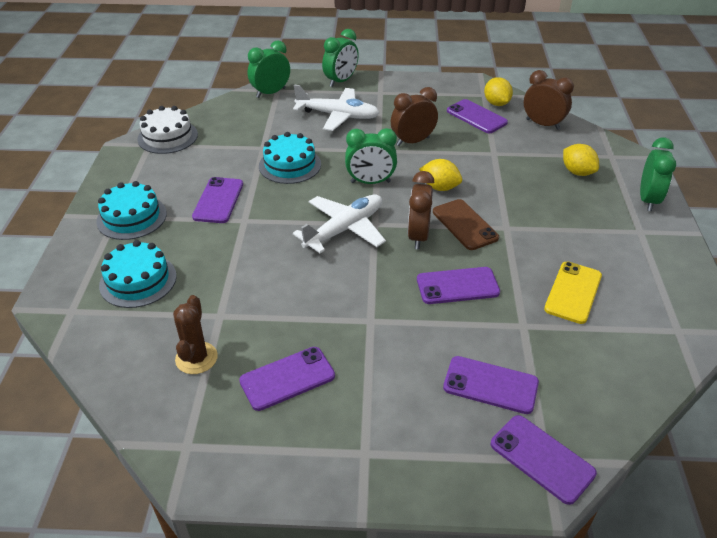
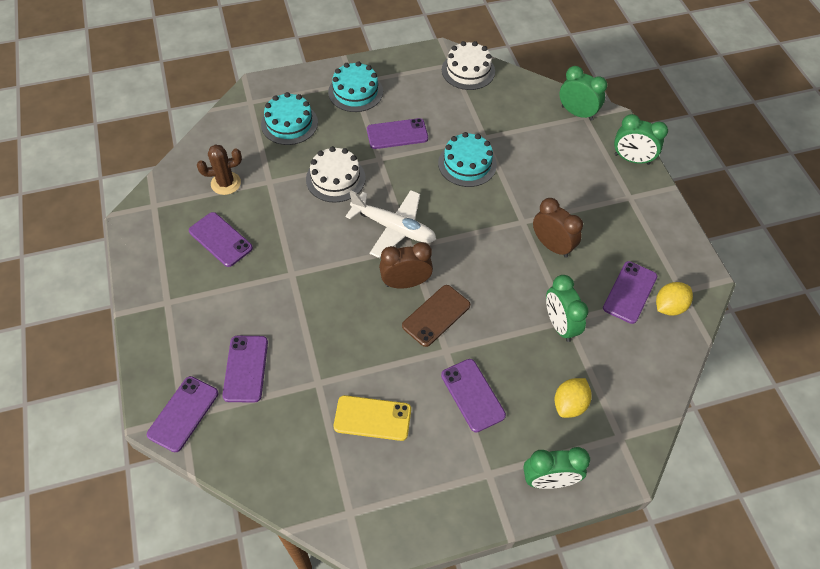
camera: 70 degrees right, 15 degrees up
white plane [293,85,380,131] -> none
green clock [345,128,397,184] -> green clock moved to [546,275,589,342]
purple phone [417,267,500,304] -> purple phone moved to [441,359,506,432]
yellow lemon [419,159,462,191] -> none
brown clock [524,70,574,130] -> none
none -> white cake [306,146,366,202]

